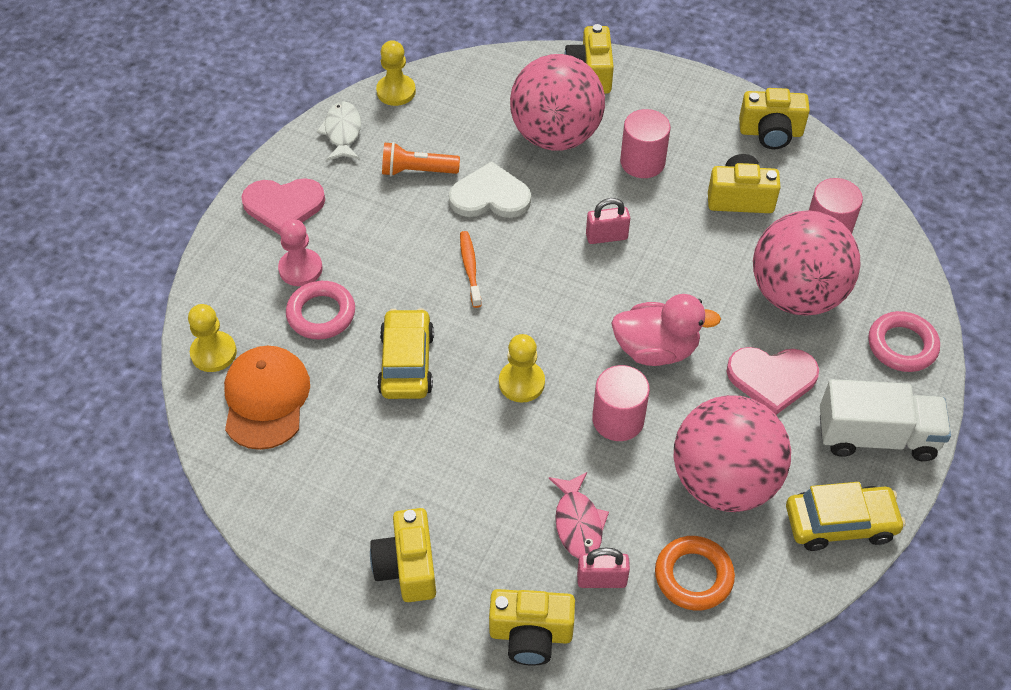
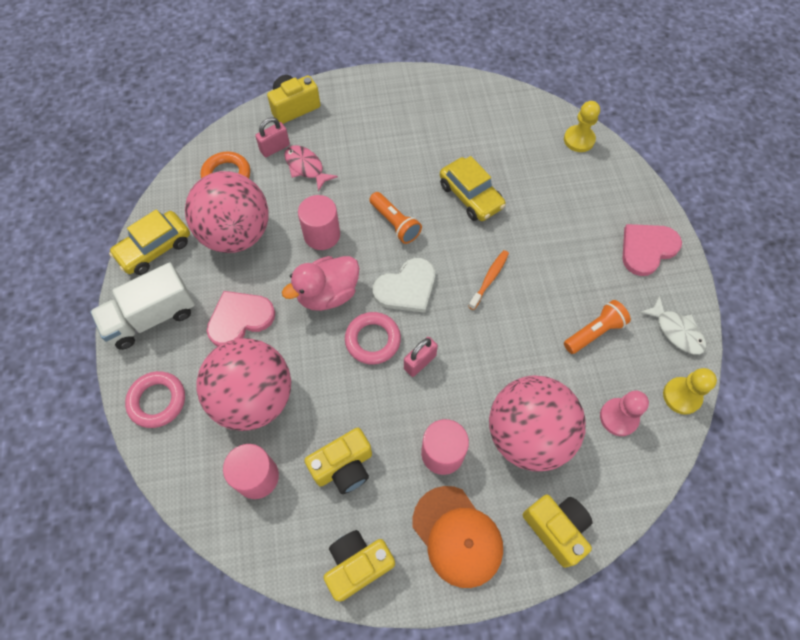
camera: 145 degrees right, 10 degrees up
orange cap [224,346,310,450] -> orange cap moved to [413,486,503,588]
pink pawn [278,219,323,286] -> pink pawn moved to [600,391,649,436]
pink ring [286,281,355,339] -> pink ring moved to [345,312,401,365]
yellow camera [370,508,436,602] -> none
white heart [449,161,531,218] -> white heart moved to [373,258,435,313]
orange toothbrush [460,231,482,308] -> orange toothbrush turned 105 degrees counterclockwise [468,250,509,310]
yellow pawn [499,334,545,402] -> orange flashlight [369,192,422,244]

